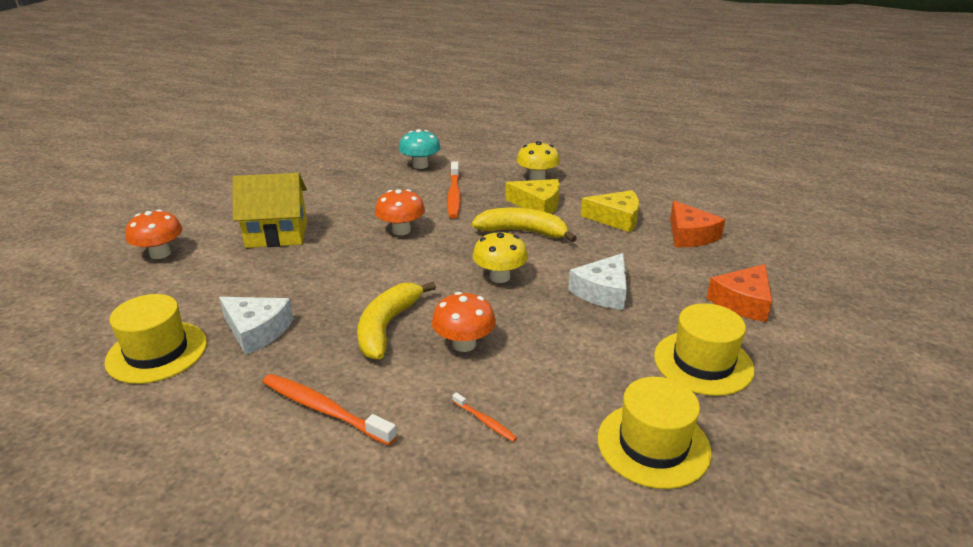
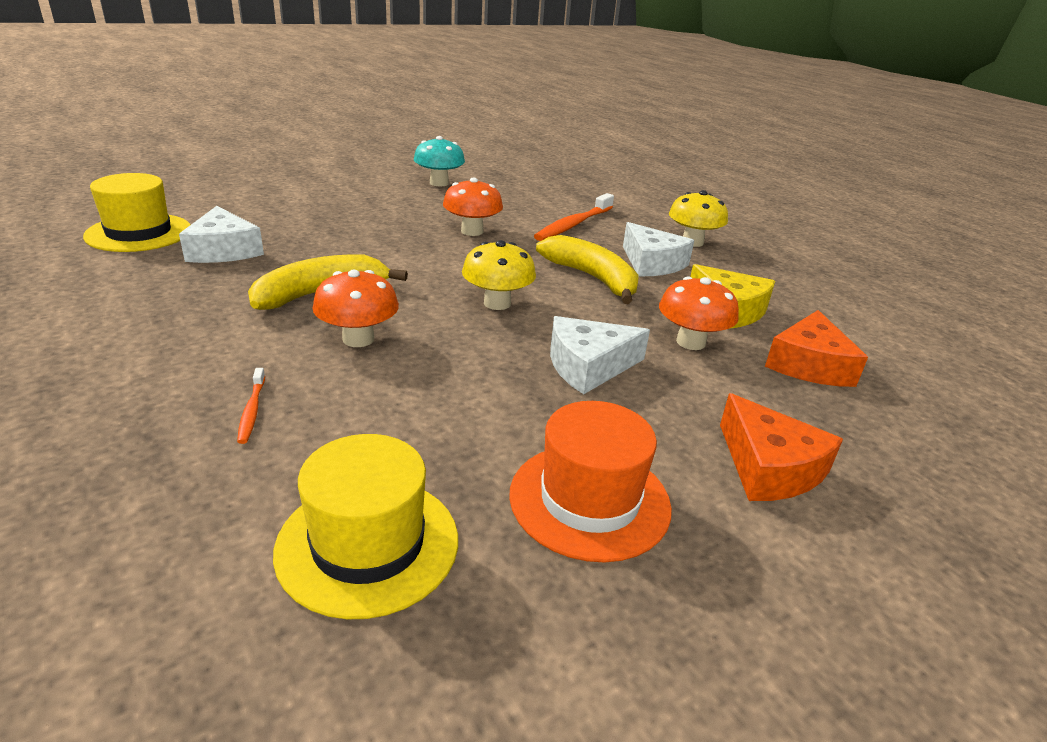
camera: 35 degrees right, 0 degrees up
orange mushroom [125,209,182,259] -> orange mushroom moved to [659,276,739,350]
yellow house [232,173,307,248] -> none
orange toothbrush [263,374,397,446] -> none
turquoise mushroom [399,129,441,169] -> turquoise mushroom moved to [413,136,465,187]
yellow cheese [505,179,560,214] -> white cheese [623,222,694,276]
yellow hat [654,303,754,396] -> orange hat [509,401,672,563]
orange cheese [706,264,772,322] -> orange cheese turned 105 degrees counterclockwise [720,393,843,501]

